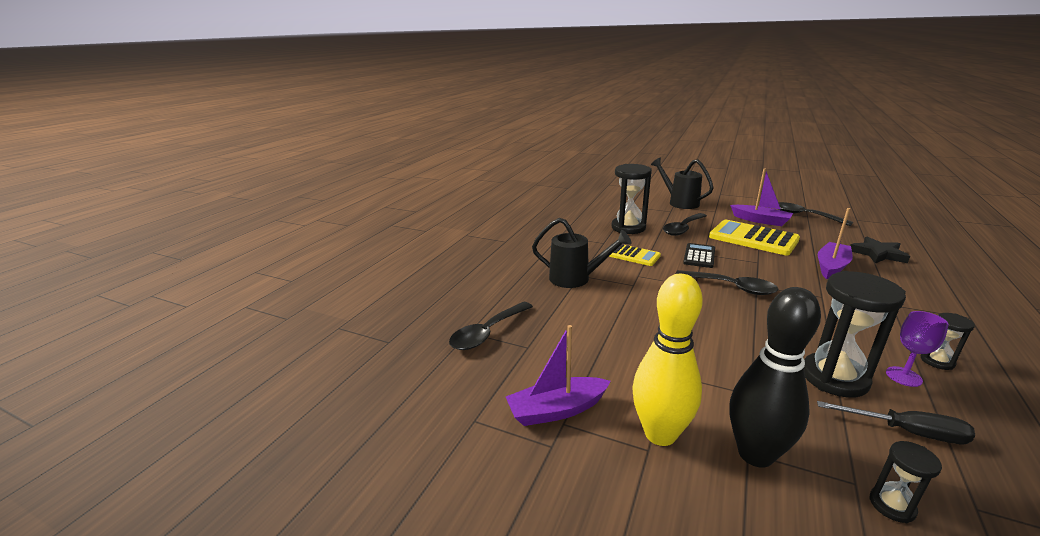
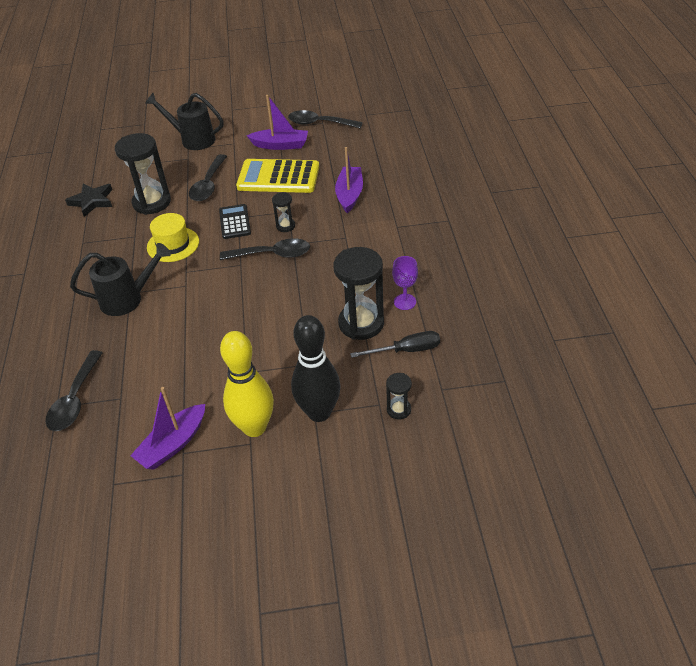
camera: 30 degrees left, 20 degrees up
yellow calculator [609,244,661,266] -> yellow hat [147,213,199,262]
black star [850,237,910,264] -> black star moved to [65,183,112,217]
black hourglass [920,313,975,370] -> black hourglass moved to [272,192,295,232]

